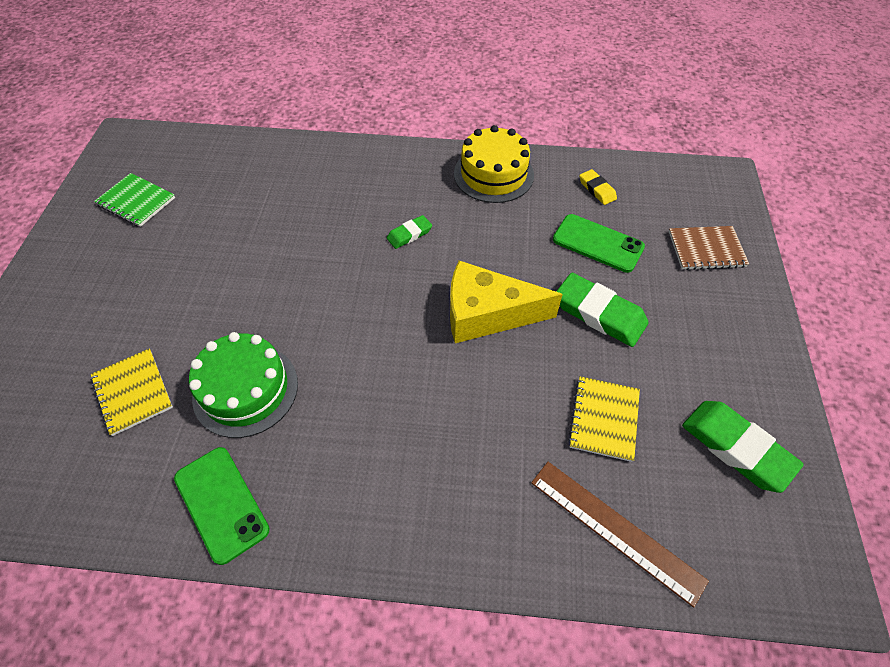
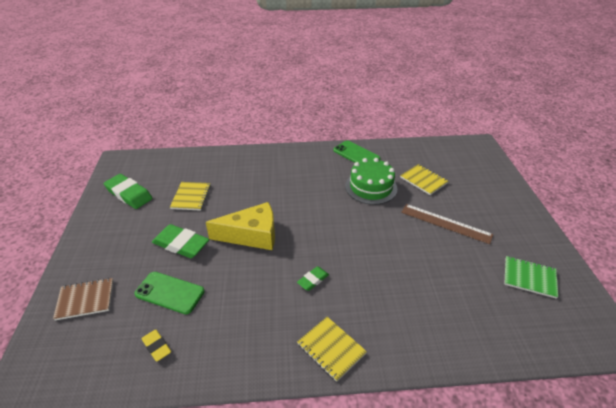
camera: 170 degrees right, 15 degrees down
yellow cake [454,125,534,203] -> none
brown ruler [531,462,709,608] -> brown ruler moved to [401,204,493,244]
none -> yellow notebook [297,317,367,382]

